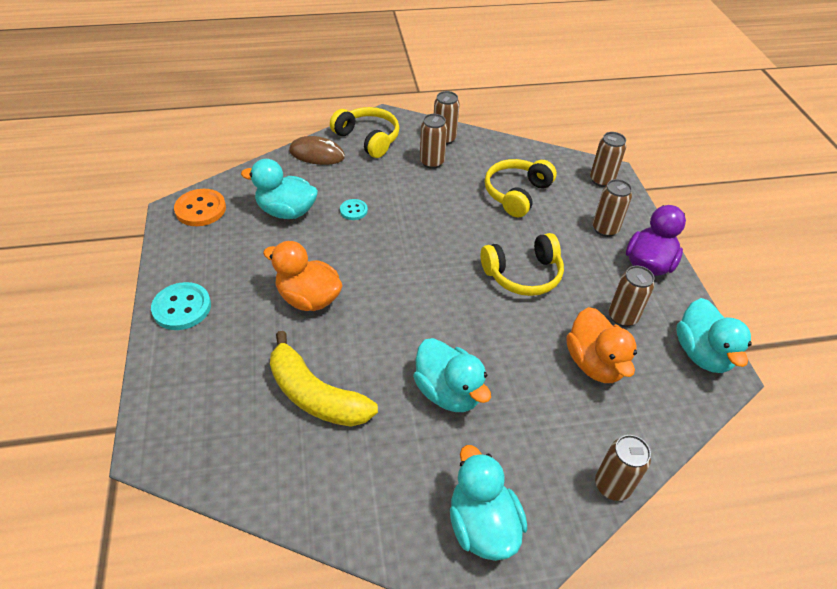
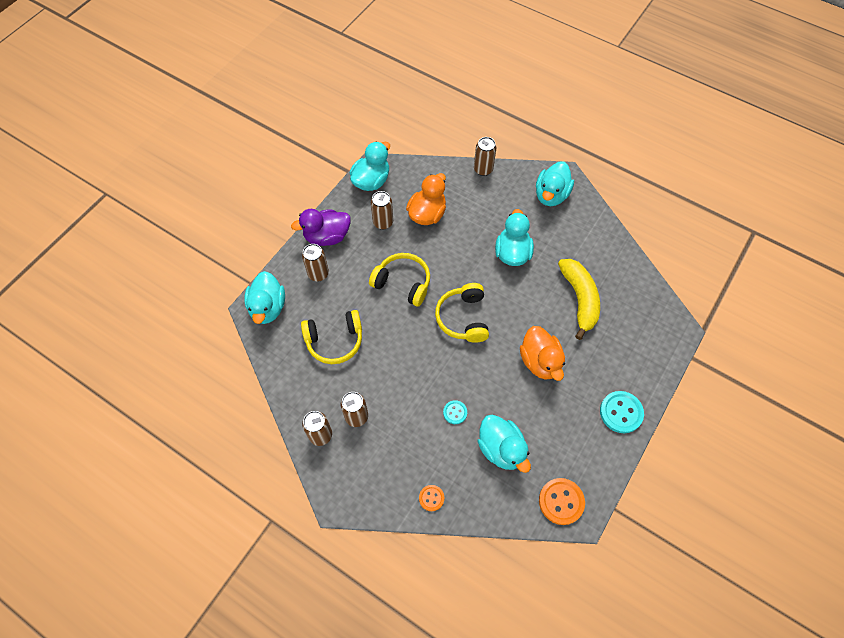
camera: 135 degrees left, 15 degrees up
brown mouse [289,136,345,165] -> orange button [419,485,444,511]
yellow headphones [330,107,399,158] -> yellow headphones moved to [435,283,489,343]
brown can [590,132,626,187] -> turquoise duck [244,271,285,324]

